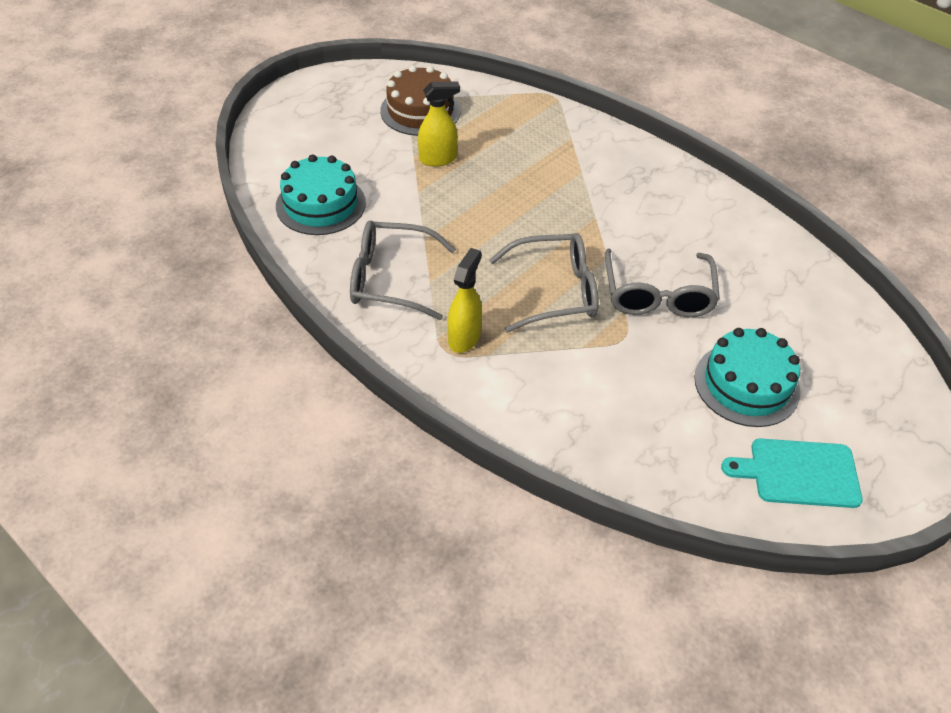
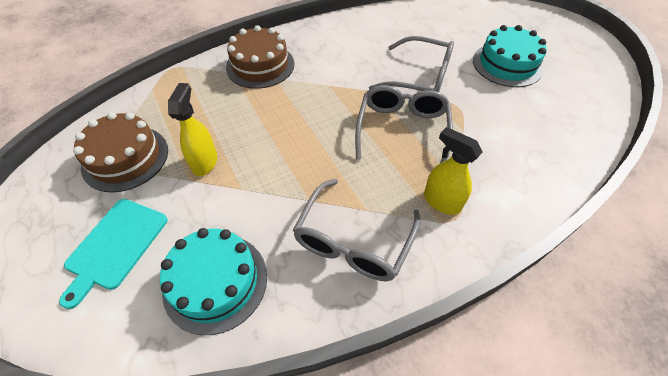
camera: 70 degrees left, 5 degrees up
turquoise cutting board [721,439,863,508] -> turquoise cutting board moved to [59,199,168,309]
none -> brown cake [226,25,294,89]

